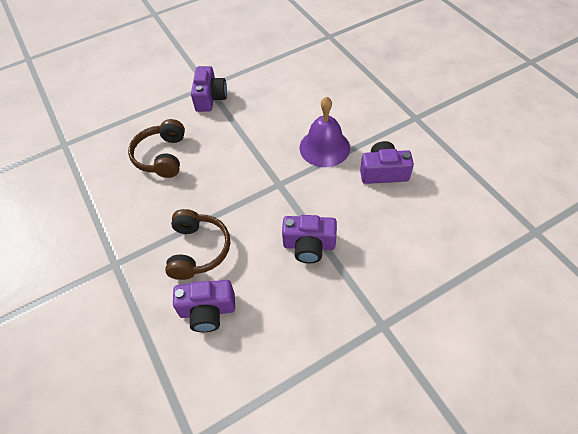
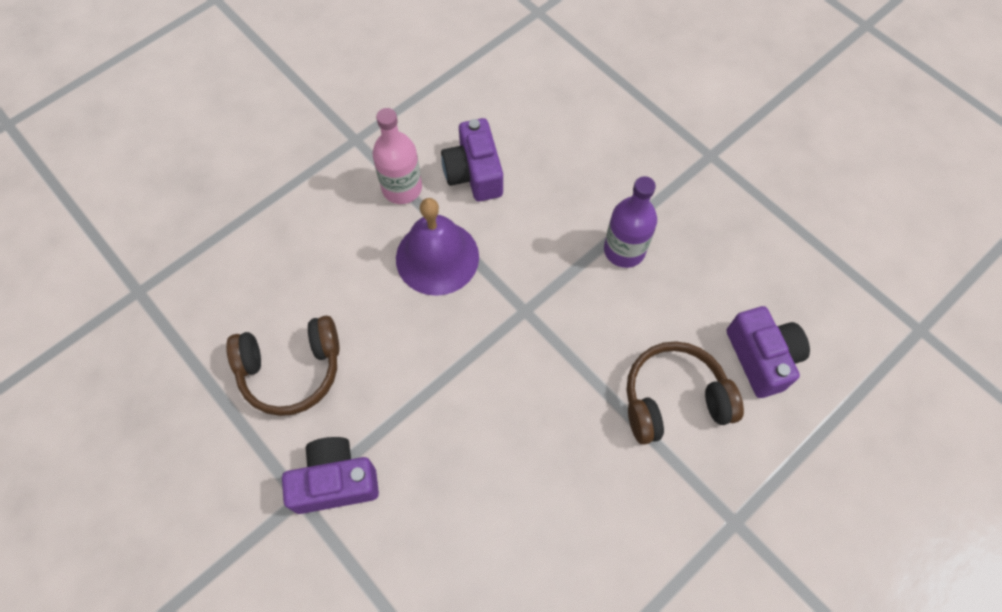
camera: 105 degrees left, 10 degrees up
brown headphones [128,119,185,178] -> brown headphones moved to [226,316,340,416]
purple camera [282,215,337,263] -> purple bottle [604,176,657,268]
none -> pink bottle [373,108,422,204]

